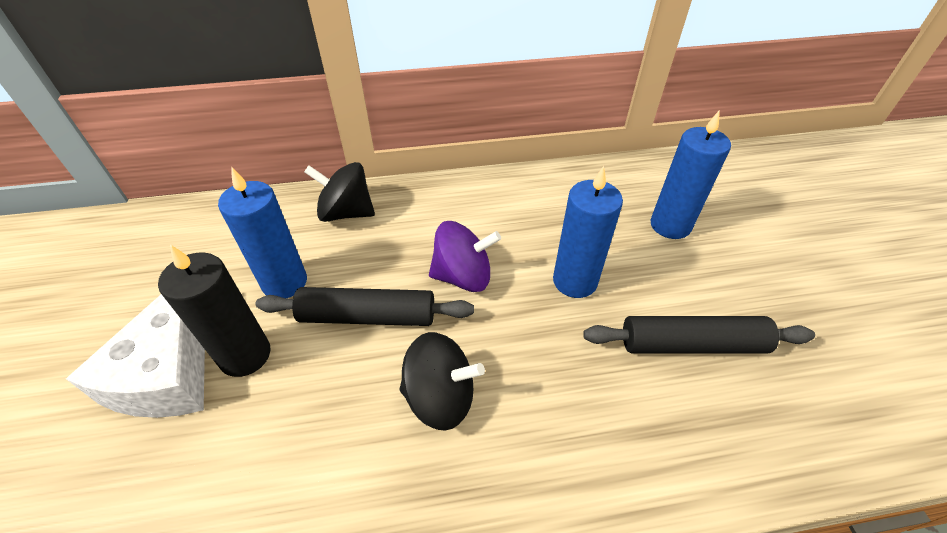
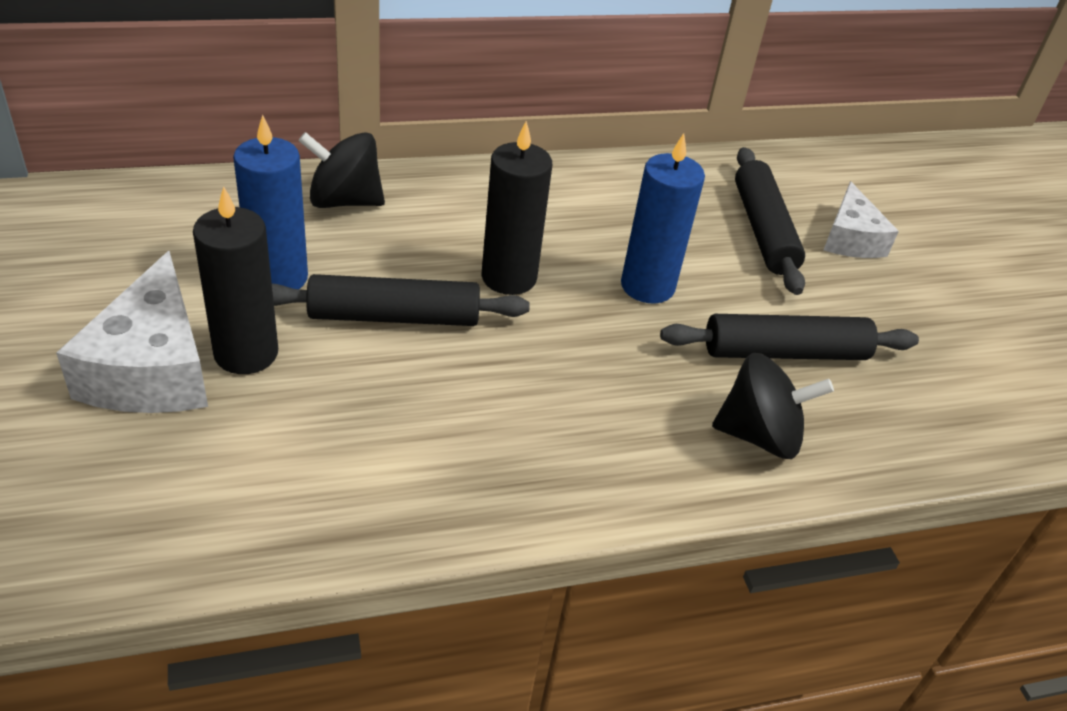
camera: 10 degrees left, 5 degrees down
black spinning top [399,332,485,431] -> black spinning top moved to [712,353,834,459]
purple spinning top [429,221,501,292] -> black candle [481,121,552,295]
blue candle [651,111,731,239] -> black rolling pin [735,147,805,295]
none -> white cheese [824,181,899,258]

